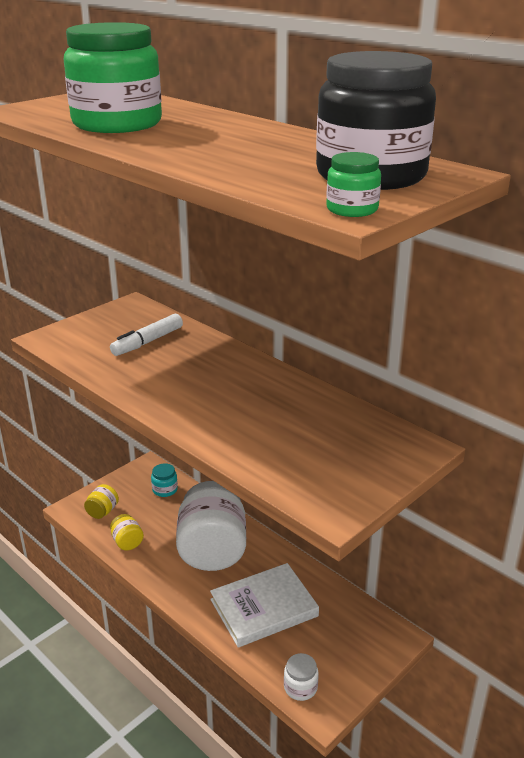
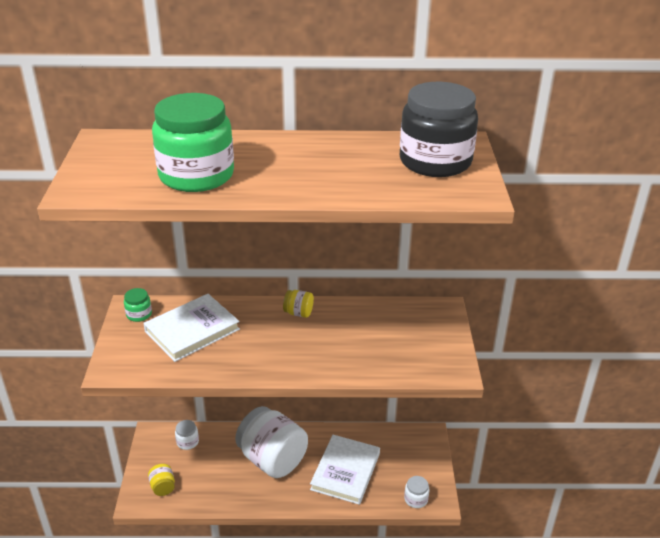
camera: 45 degrees left, 5 degrees up
white marker [110,314,183,356] -> white book [143,294,240,362]
yellow jar [110,514,144,550] -> yellow jar moved to [283,290,314,318]
turquoise jar [151,463,178,497] -> white jar [175,420,199,450]
green jar [326,152,381,217] -> green jar moved to [124,288,152,322]

